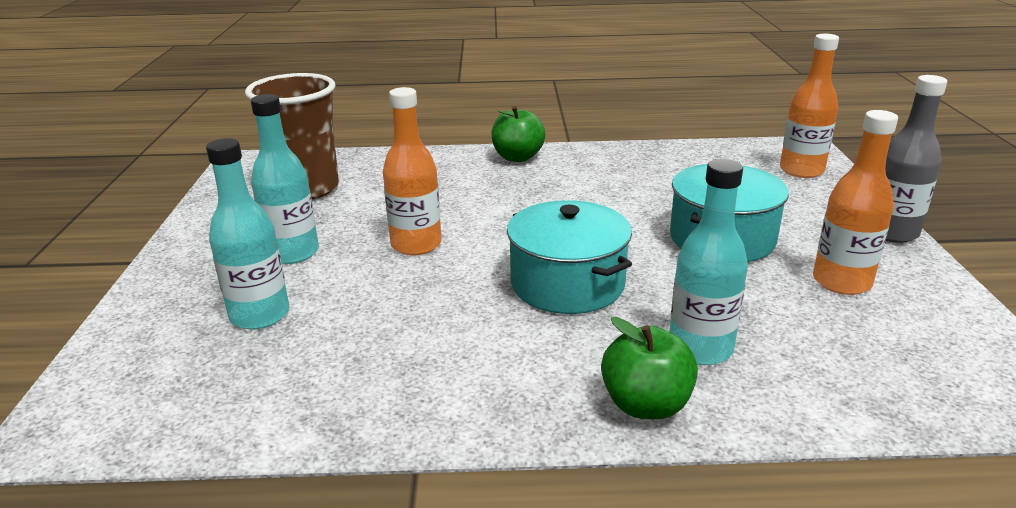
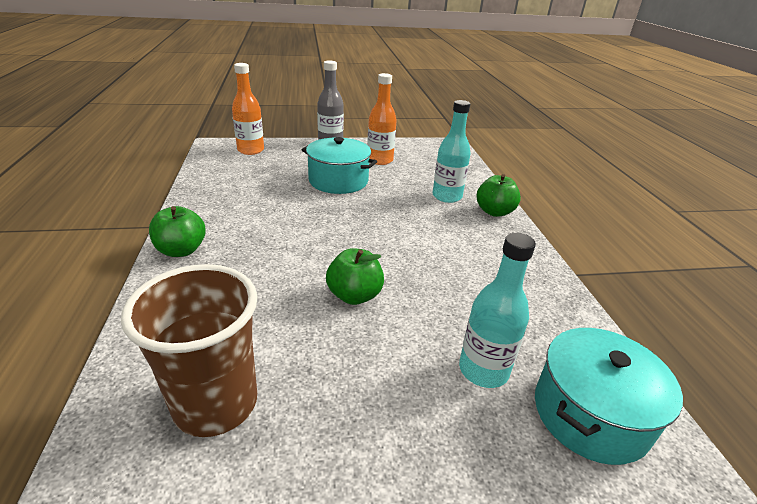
camera: 100 degrees left, 5 degrees up
turquoise bottle [251,94,319,264] -> none
orange bottle [383,87,442,255] -> green apple [326,248,384,305]
turquoise pot [507,200,632,314] -> turquoise pot moved to [535,328,683,465]

